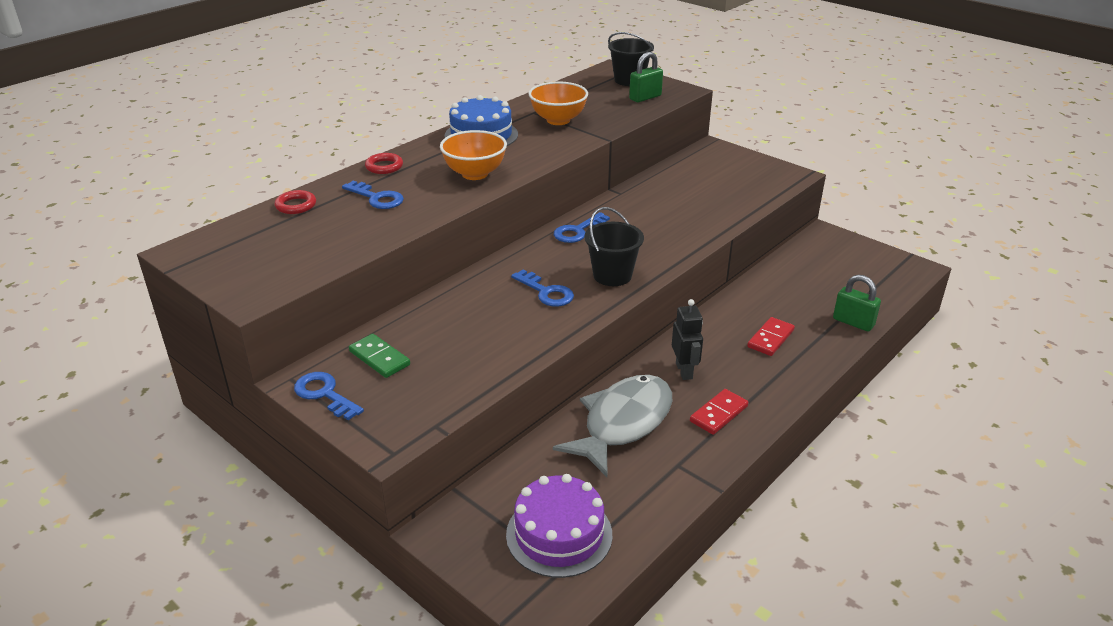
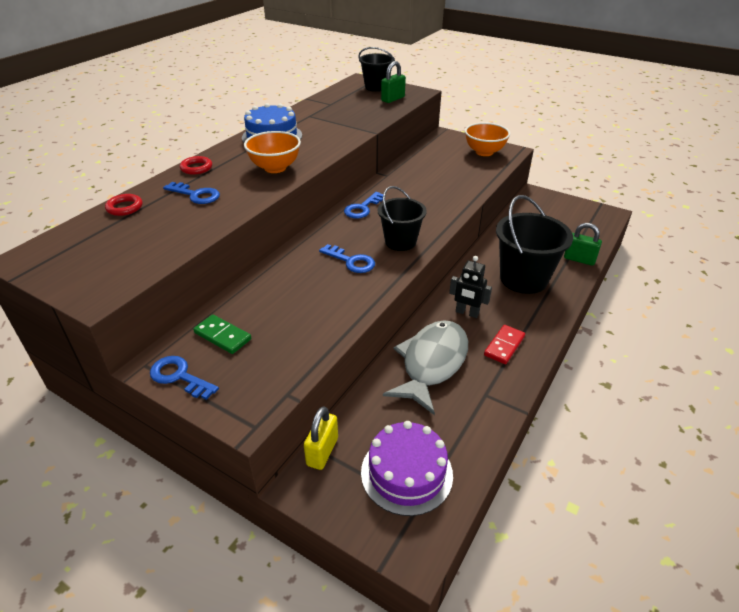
camera: 10 degrees left, 5 degrees up
orange bowl [529,82,588,125] -> orange bowl moved to [465,123,510,156]
black robot [672,299,703,380] -> black robot turned 135 degrees clockwise [449,256,492,318]
red domino [747,317,795,356] -> black bucket [496,195,573,294]
none -> yellow padlock [304,406,338,470]

